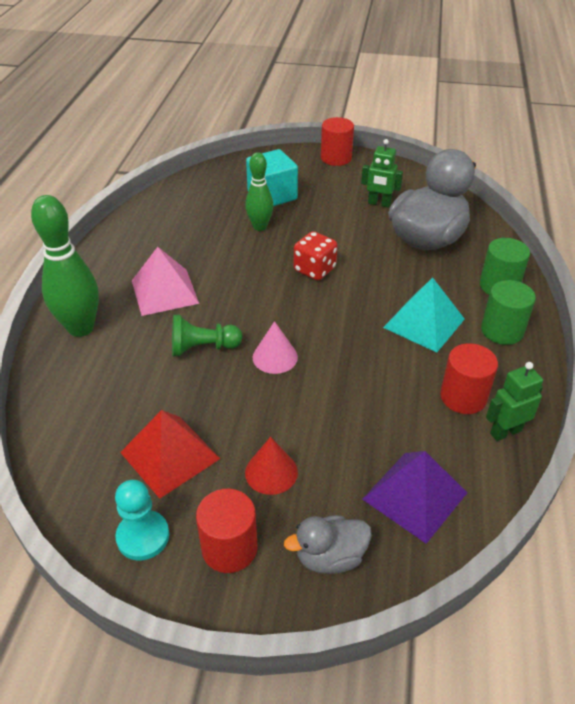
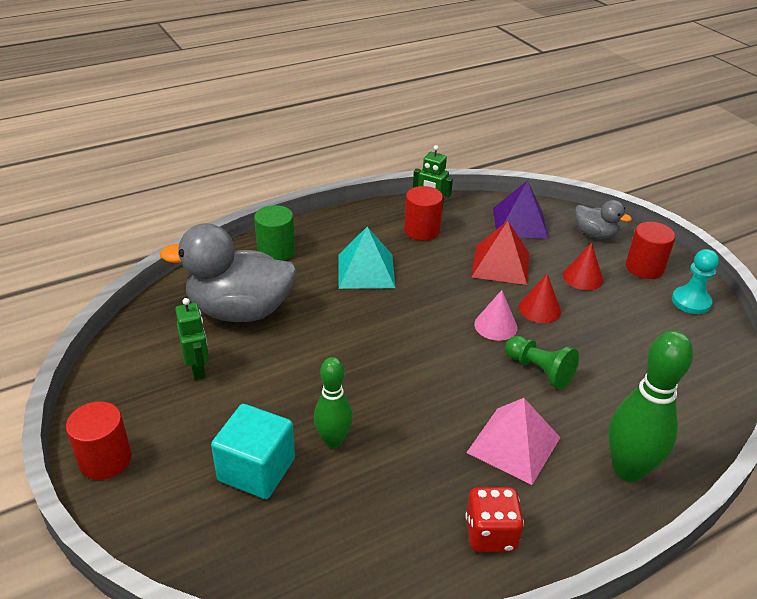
camera: 130 degrees left, 5 degrees down
red pyramid [120,410,220,499] -> red pyramid moved to [471,221,529,285]
red dice [294,231,338,280] -> red dice moved to [465,487,524,552]
green cylinder [481,280,536,345] -> none
none -> red cone [519,274,561,323]

